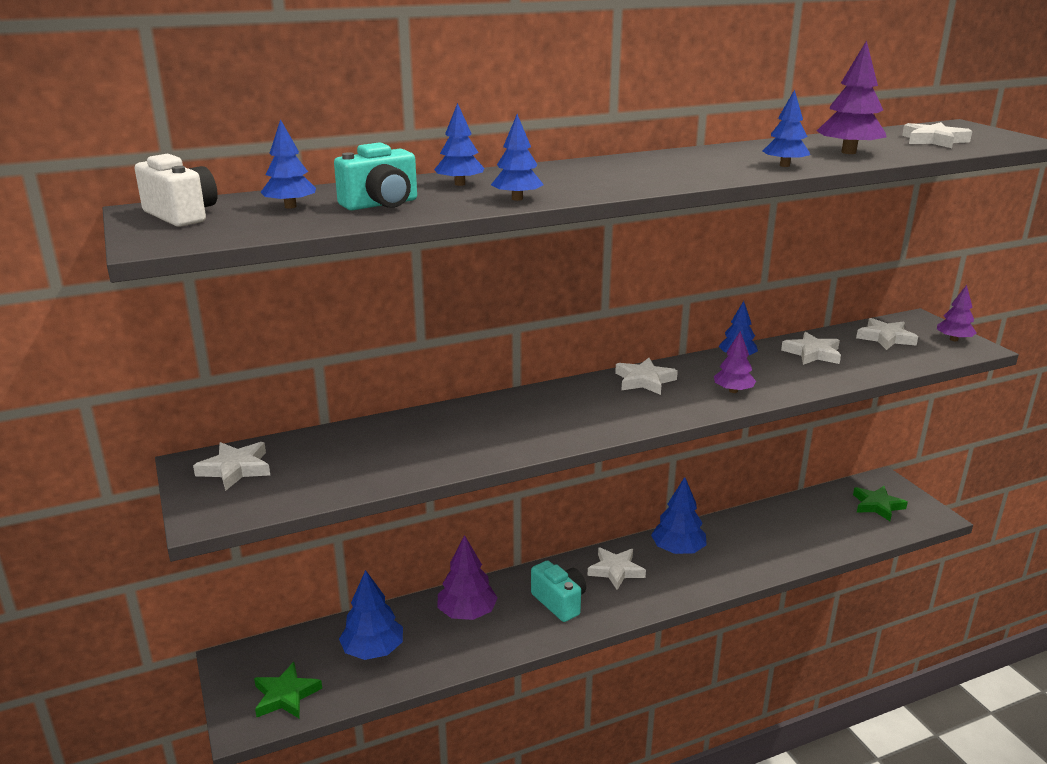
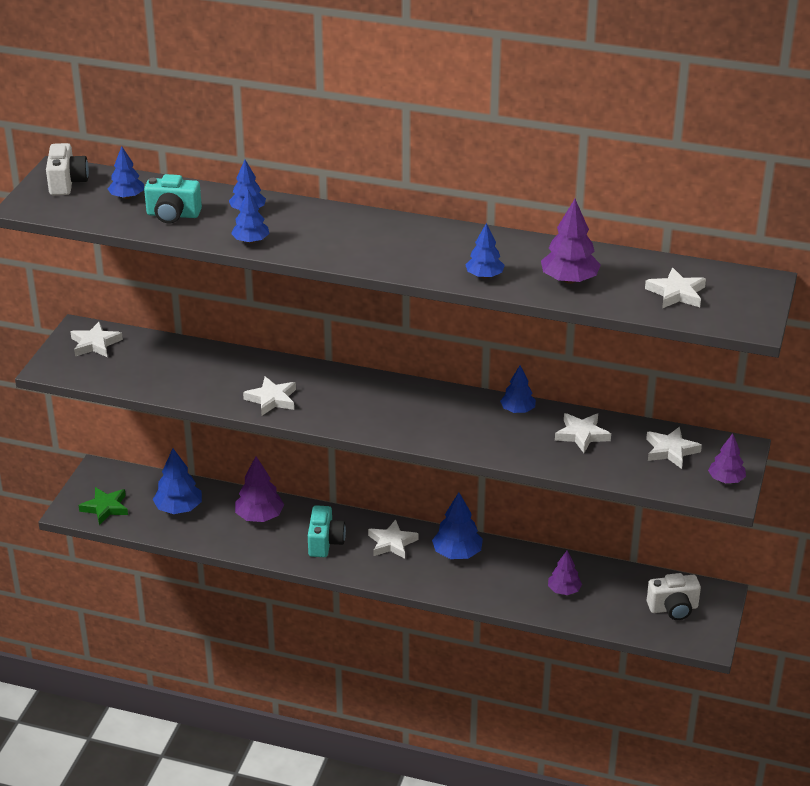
camera: 40 degrees right, 10 degrees up
white star [615,358,678,395] -> white star moved to [243,376,296,416]
purple tree [714,331,756,393] -> purple tree moved to [548,550,582,595]
green star [853,486,908,521] -> white camera [647,573,701,620]

